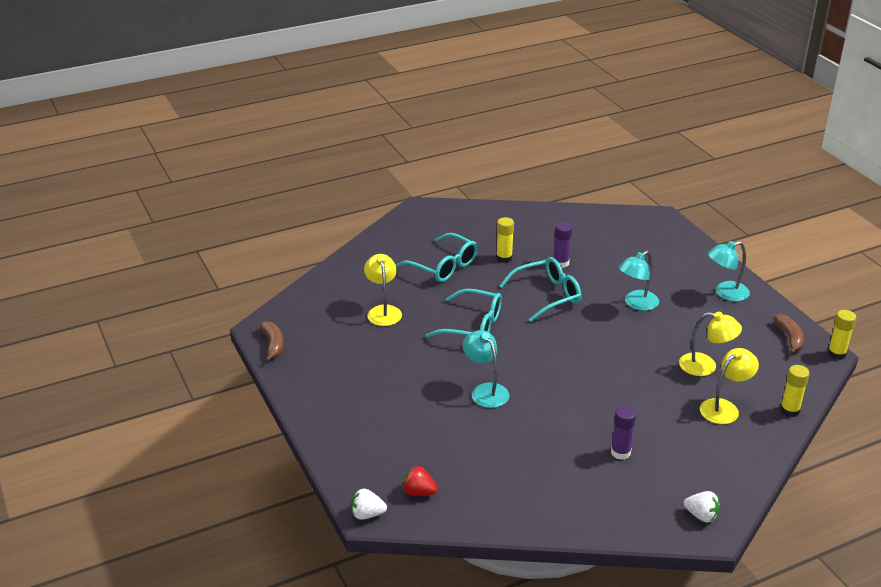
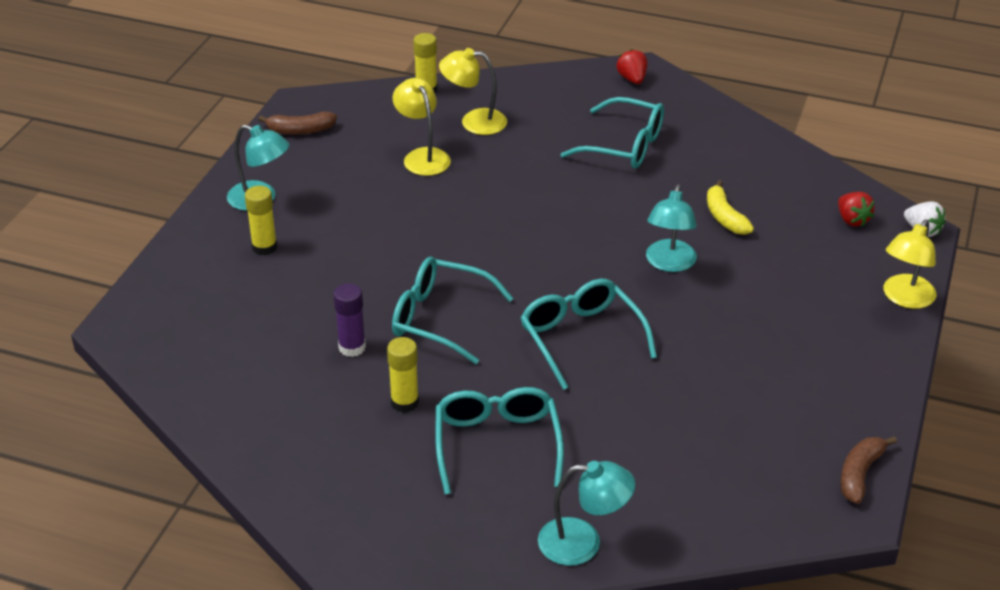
camera: 135 degrees left, 5 degrees up
yellow lamp [364,254,402,326] -> yellow lamp moved to [884,219,936,309]
purple glue stick [611,405,636,460] -> turquoise glasses [560,97,664,169]
turquoise lamp [618,251,659,311] -> turquoise lamp moved to [538,461,635,566]
white strawberry [683,491,720,522] -> red strawberry [617,49,647,84]
brown banana [773,314,804,355] -> brown banana turned 135 degrees counterclockwise [258,112,337,135]
yellow glue stick [827,310,856,360] -> yellow glue stick moved to [245,186,277,256]
none -> yellow banana [707,180,754,235]

